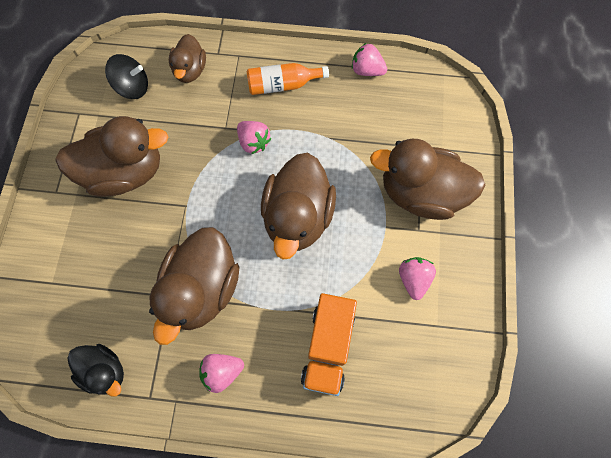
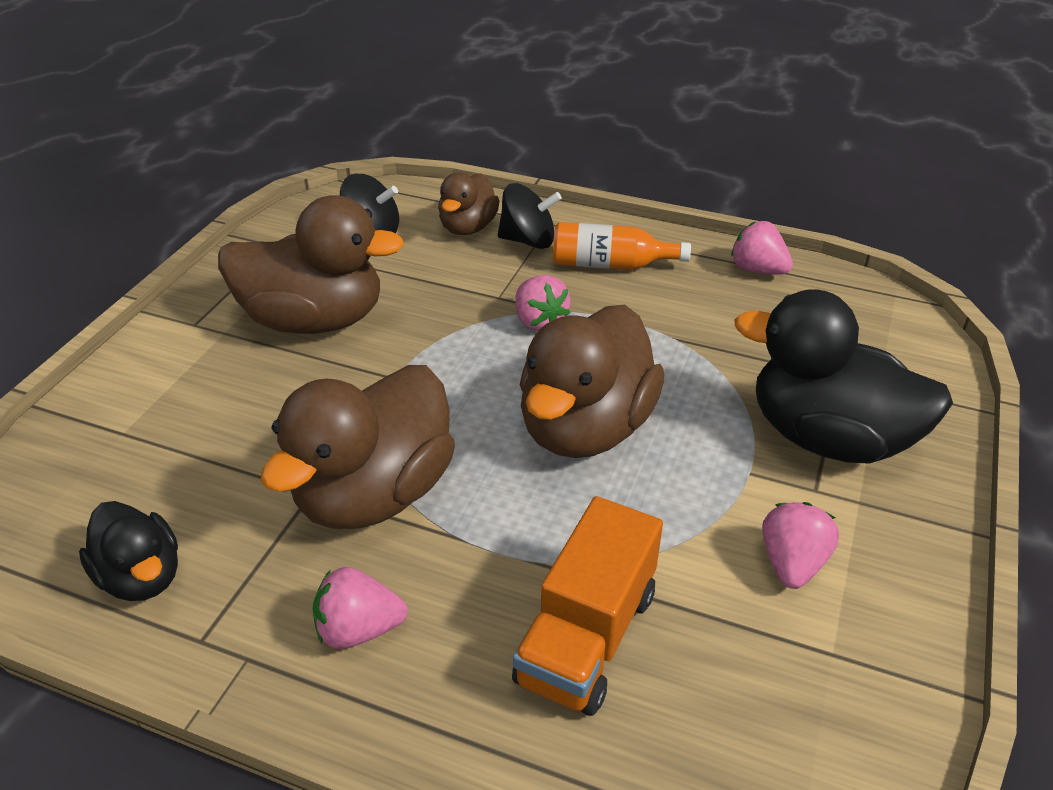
camera: 15 degrees right, 30 degrees down
brown duck [370,139,485,220] -> black duck [734,289,953,464]
none -> black spinning top [498,183,562,249]

